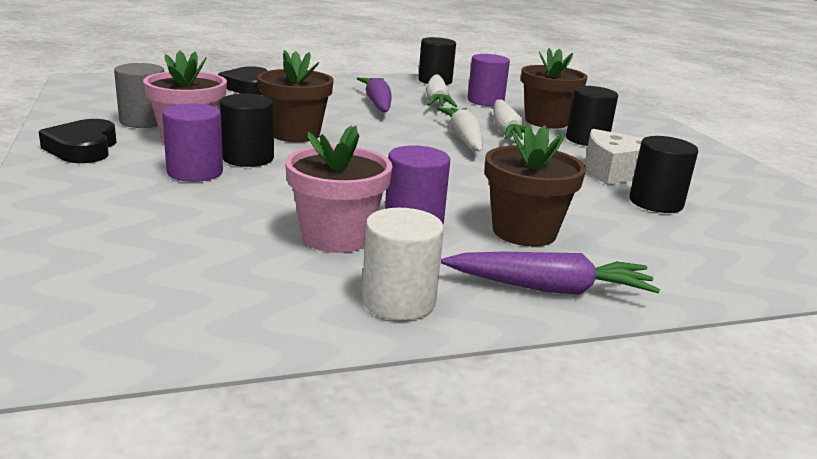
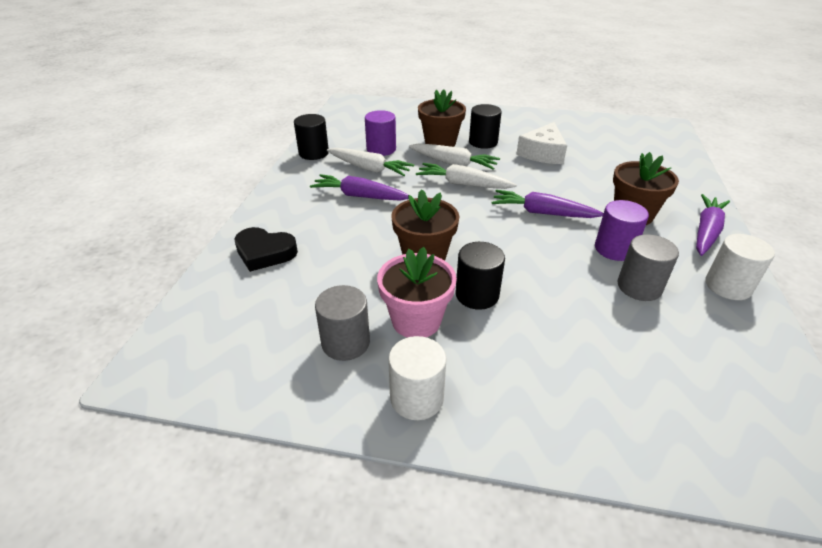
camera: 60 degrees left, 15 degrees up
black heart [38,119,117,163] -> white cylinder [388,336,446,420]
purple cylinder [162,103,223,182] -> none
pink flower pot [285,125,393,253] -> grey cylinder [617,234,679,301]
black cylinder [629,136,698,213] -> none
none -> purple carrot [491,190,604,218]

